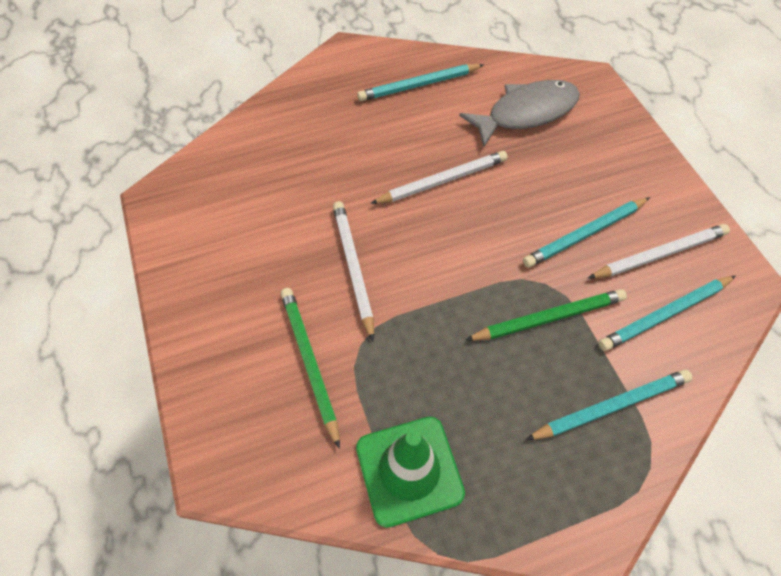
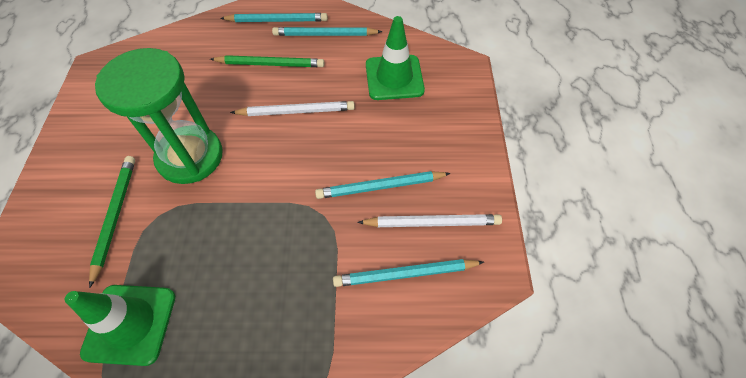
camera: 20 degrees right, 0 degrees up
white pencil [333,201,374,341] -> green hourglass [95,48,223,184]
grey fish [459,80,580,147] -> green traffic cone [366,16,425,100]
green pencil [465,289,627,341] -> green pencil moved to [210,55,324,67]
turquoise pencil [526,369,692,440] -> turquoise pencil moved to [220,13,328,22]

